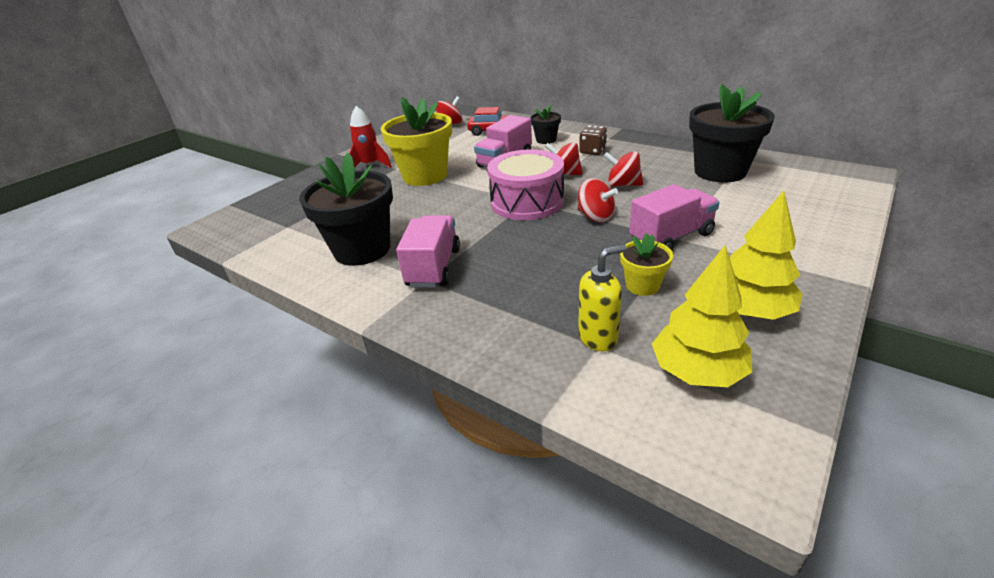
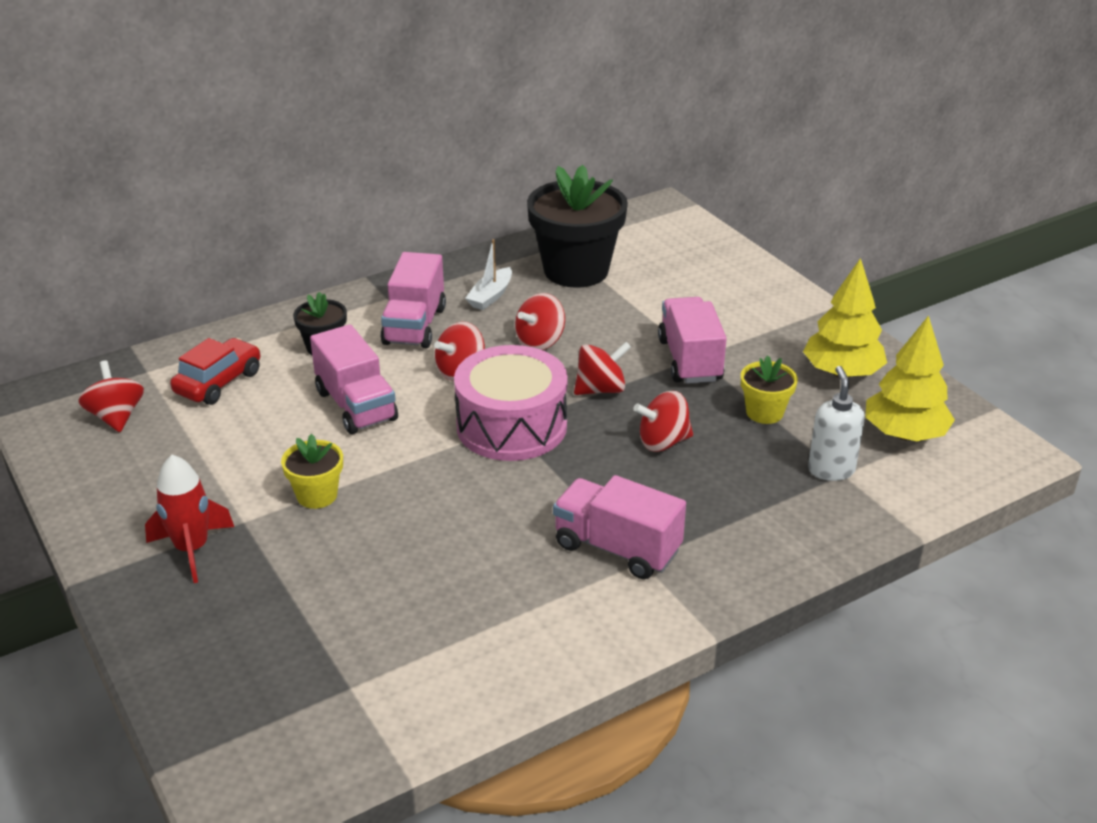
camera: 70 degrees left, 0 degrees up
black flower pot [299,153,393,266] -> none
yellow flower pot [381,97,452,186] -> yellow flower pot [281,434,343,509], size x0.49
yellow soap dispenser [578,245,627,351] -> white soap dispenser [808,366,865,481]
brown dice [579,125,607,155] -> pink truck [381,252,446,348]
none -> white boat [465,239,512,310]
none -> red spinning top [633,391,693,452]

